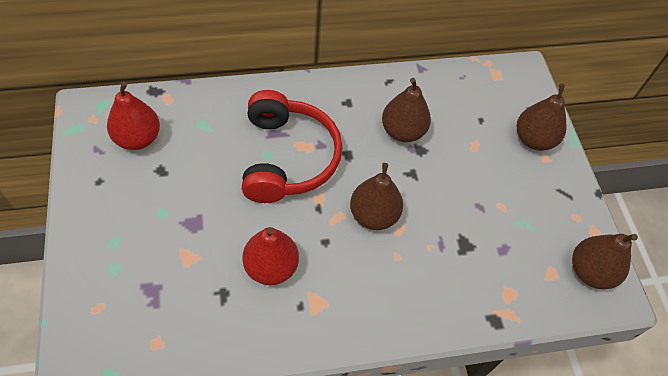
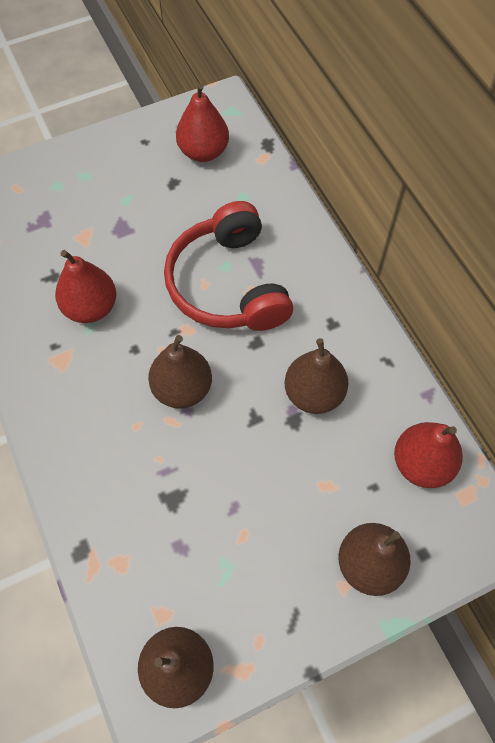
camera: 80 degrees right, 5 degrees up
red headphones [242,90,342,203] -> red headphones turned 90 degrees clockwise [164,201,293,331]
none -> red pear [394,422,463,488]

